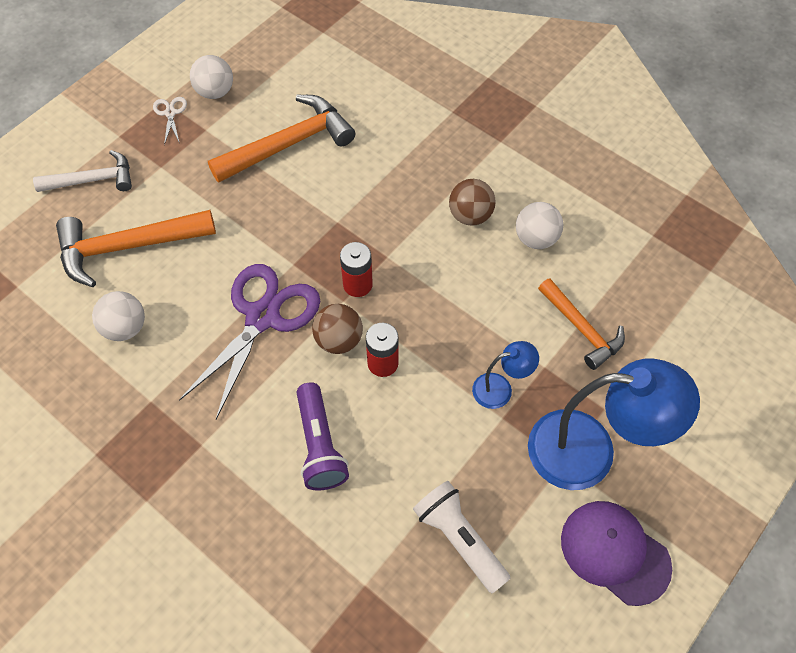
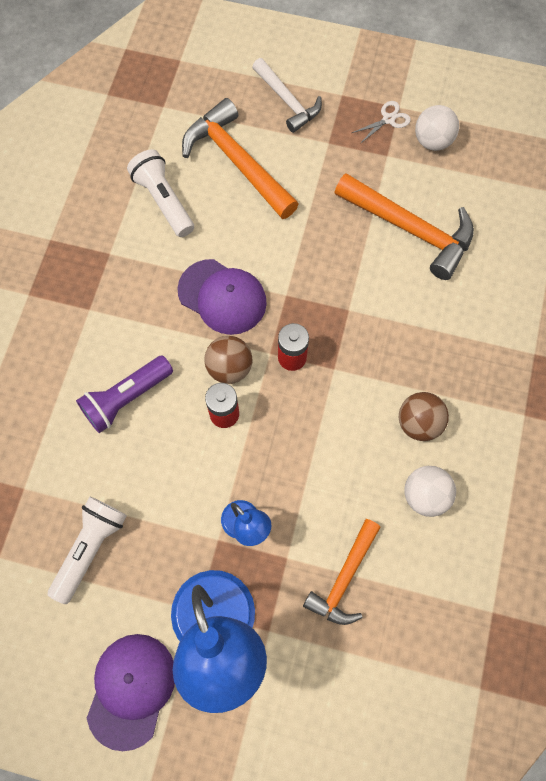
camera: 65 degrees right, 10 degrees up
white ball [92,291,145,341] -> white flashlight [127,149,194,237]
purple scissors [179,264,320,419] -> purple cap [177,259,267,335]

